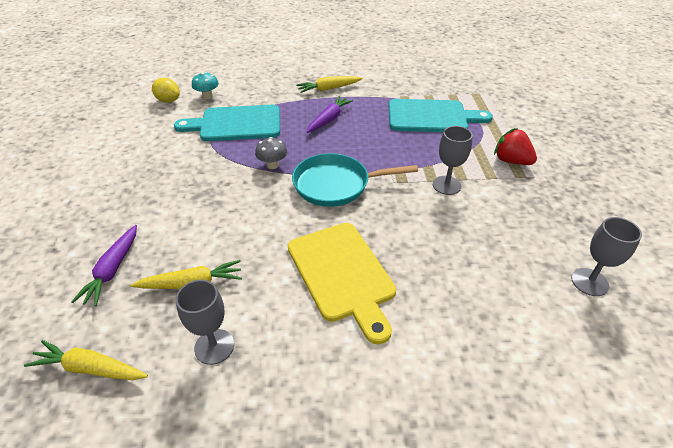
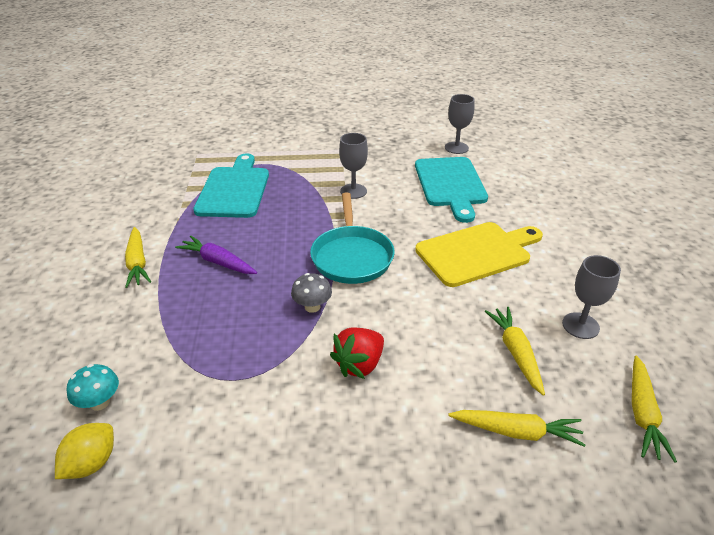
camera: 90 degrees left, 5 degrees down
purple carrot [71,225,137,306] -> yellow carrot [448,410,586,447]
turquoise cutting board [174,105,280,141] -> turquoise cutting board moved to [415,157,488,223]
red strawberry [494,128,537,165] -> red strawberry moved to [330,327,384,379]

